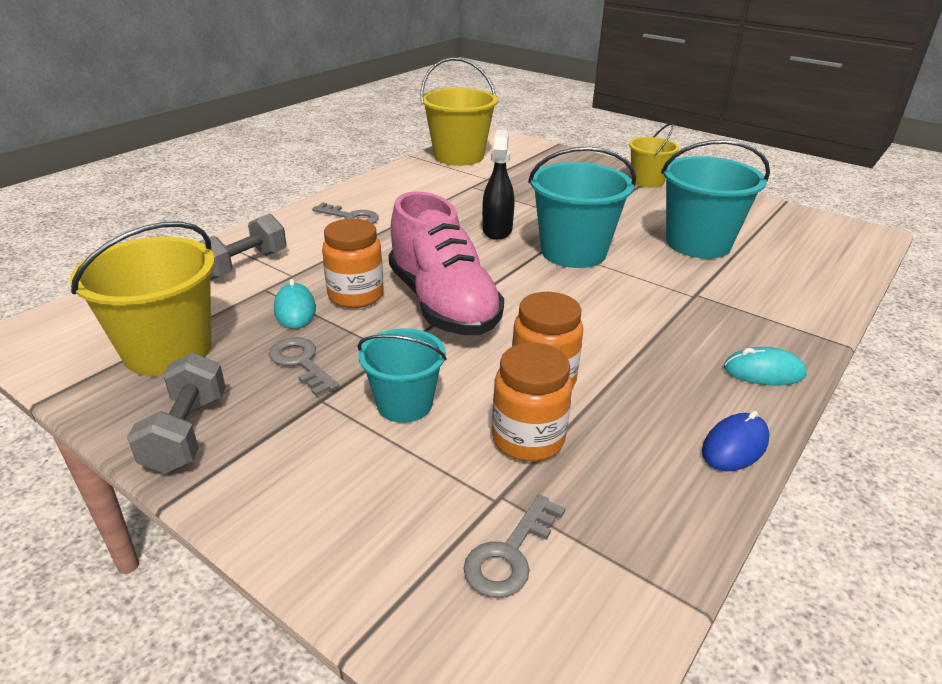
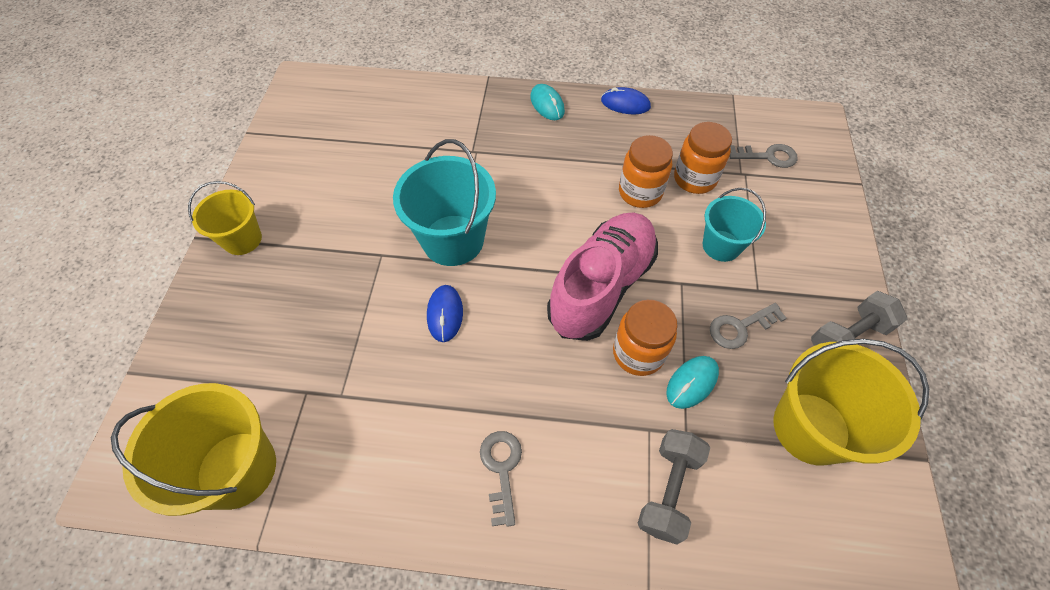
camera: 120 degrees left, 25 degrees up
grey dumbbell [199,214,287,280] -> grey dumbbell turned 75 degrees counterclockwise [638,429,710,545]
grey key [269,337,339,396] -> grey key turned 45 degrees clockwise [710,303,786,349]
black spray bottle [482,130,515,240] -> blue mouse [427,285,463,342]
turquoise bucket [661,140,770,259] -> none

